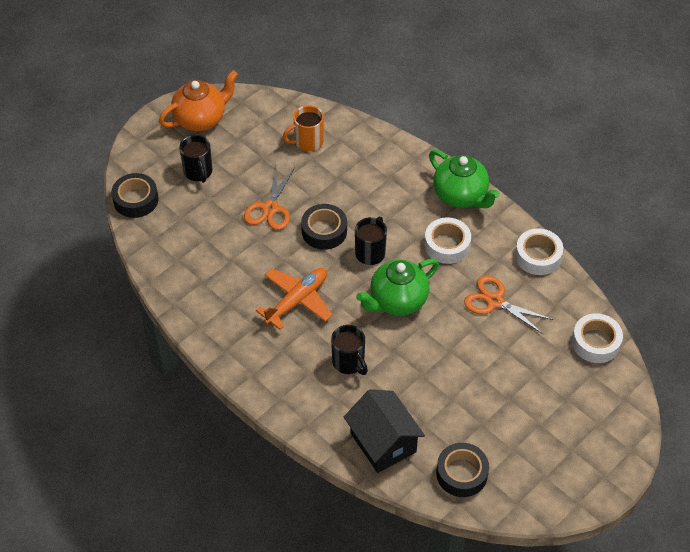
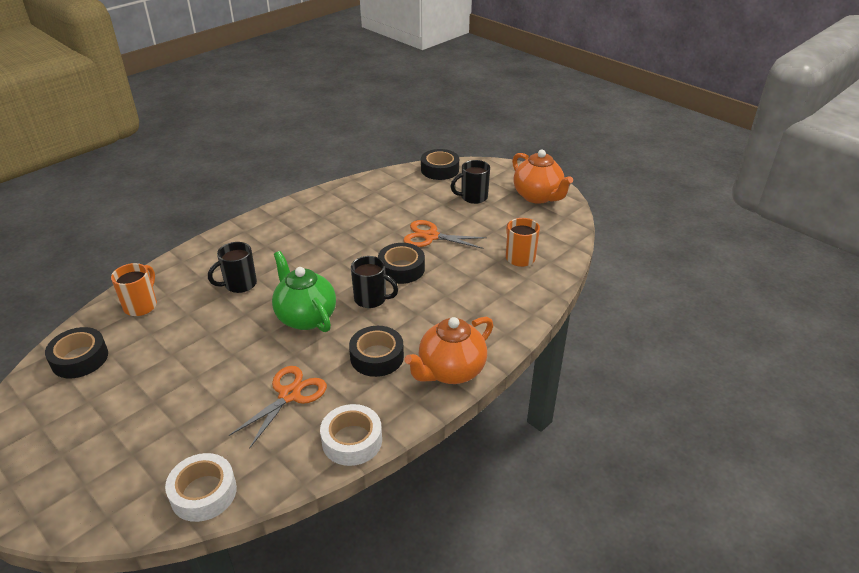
camera: 90 degrees right, 15 degrees down
orange plane [256,268,332,330] -> none
black house [344,389,425,473] -> orange mug [111,263,157,316]
white tape [424,217,471,264] -> black tape [349,326,404,377]
green teapot [429,150,500,208] -> orange teapot [404,317,494,384]

